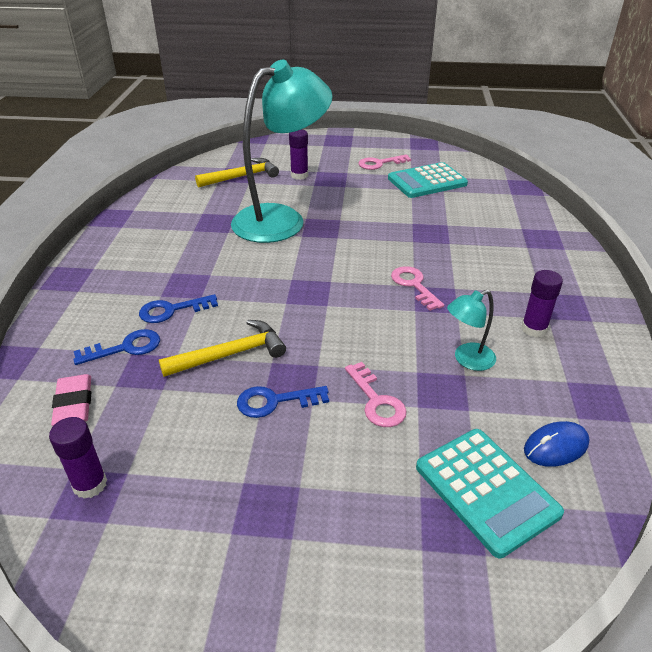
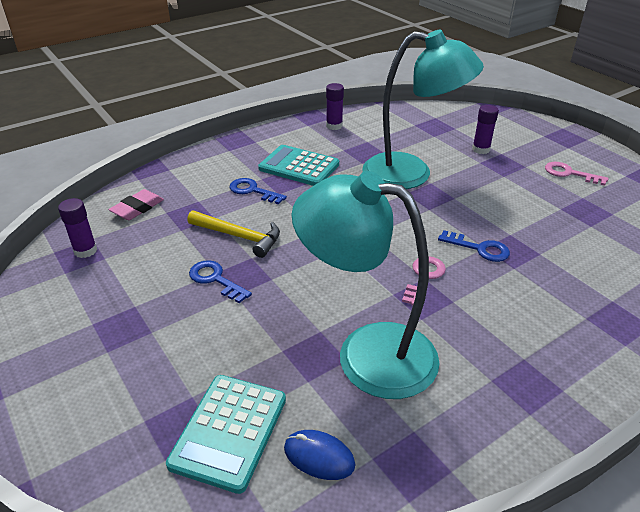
camera: 50 degrees right, 0 degrees up
blue key [73,329,160,365] -> blue key moved to [438,230,510,262]
yellow hammer [195,158,279,187] -> none
pink key [345,362,407,427] -> none
turquoise calculator [388,162,468,198] -> turquoise calculator moved to [258,145,339,186]
turquoise lamp [447,290,496,371] -> turquoise lamp [291,171,439,399], size x2.36
purple glue stick [521,270,563,338] -> purple glue stick moved to [326,83,344,130]

